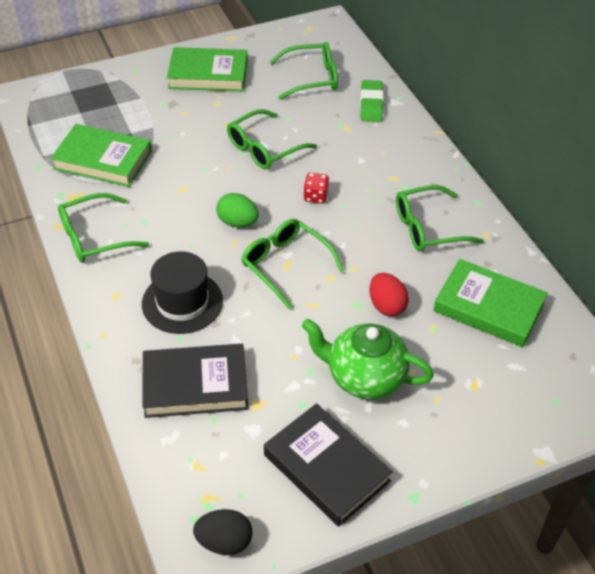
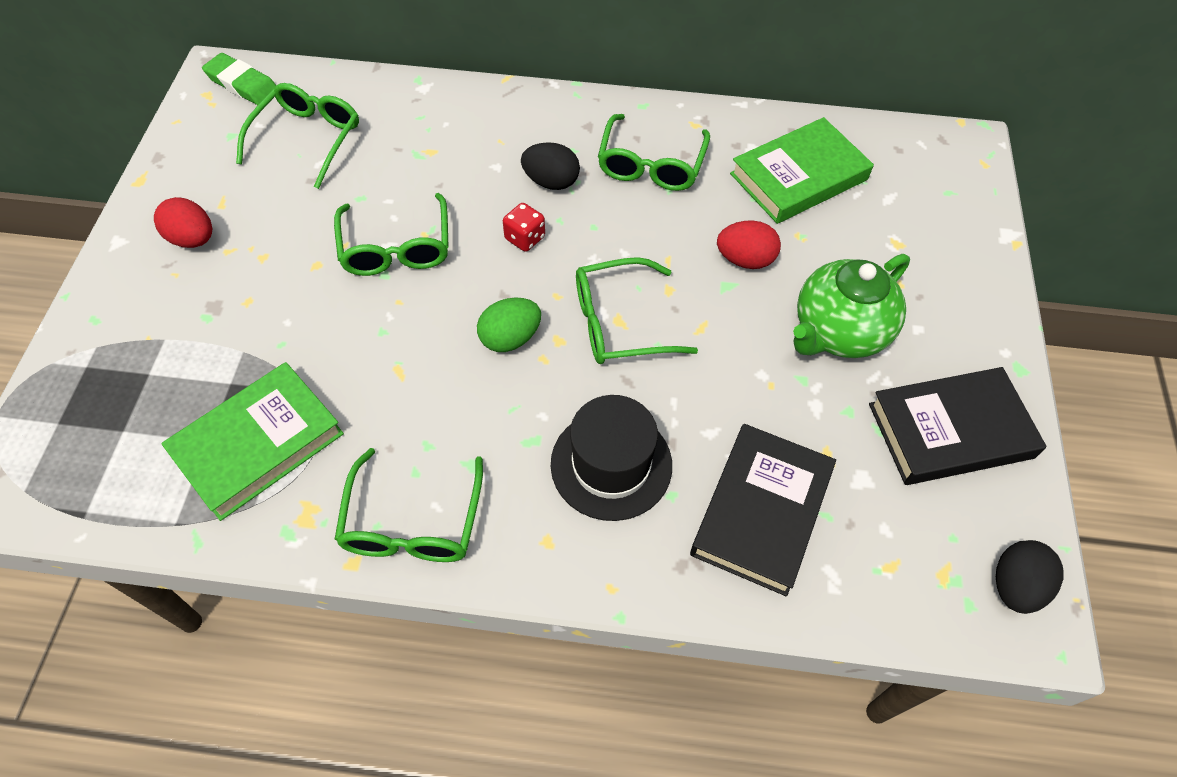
camera: 60 degrees left, 10 degrees up
green book [167,47,248,92] -> red egg [154,197,212,248]
green eraser [360,80,383,122] -> green eraser moved to [202,53,277,105]
none -> black egg [521,142,580,190]

